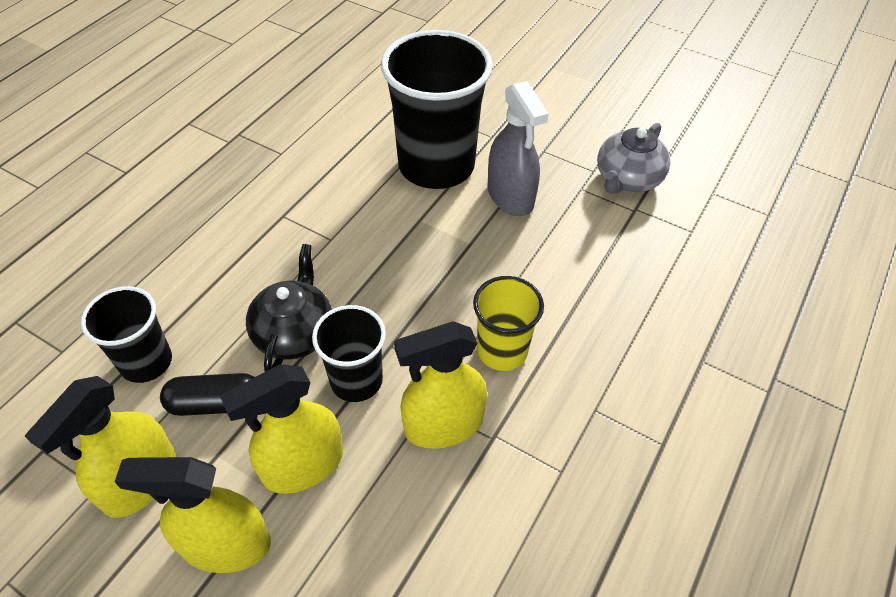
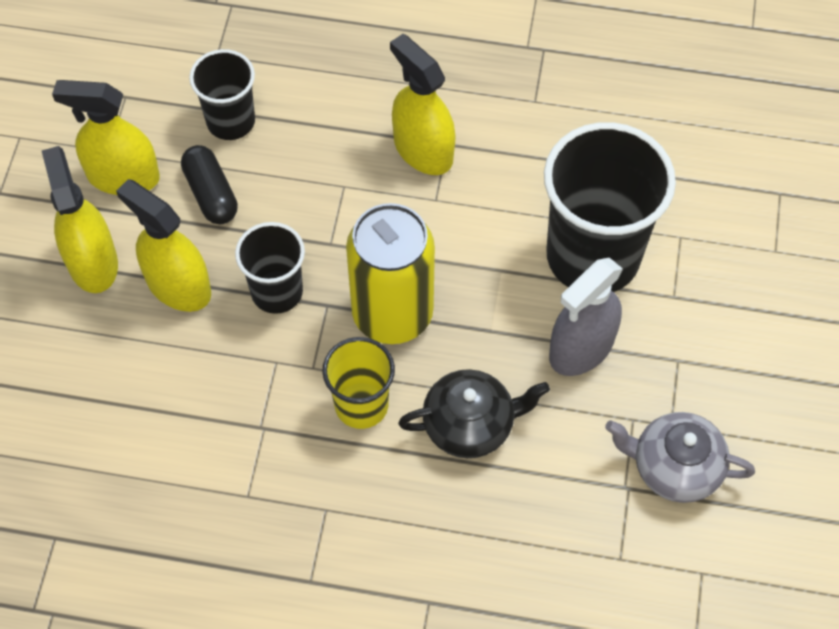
camera: 70 degrees right, 10 degrees up
black teapot [246,244,332,372] -> black teapot moved to [398,369,550,458]
yellow spray bottle [394,321,487,449] -> yellow spray bottle moved to [390,34,456,175]
none -> yellow can [346,203,435,344]

